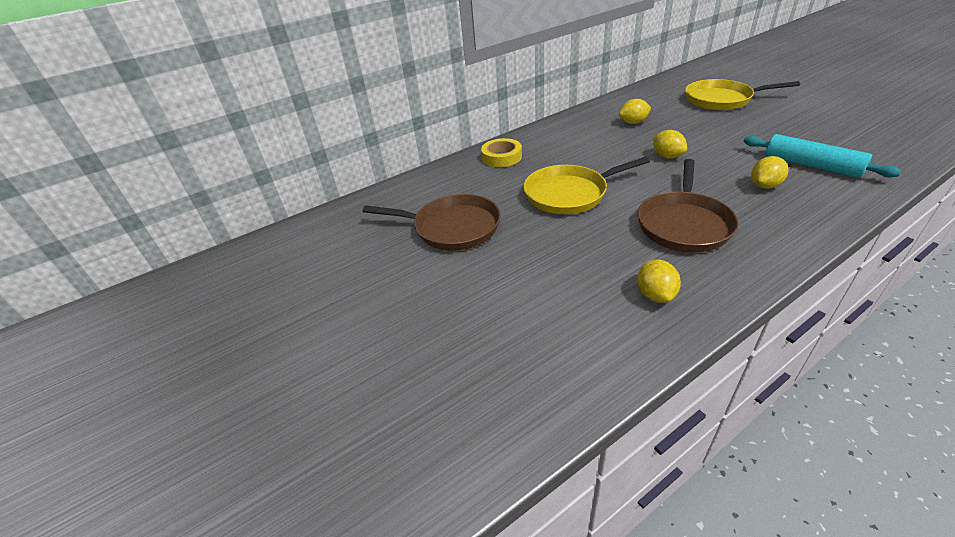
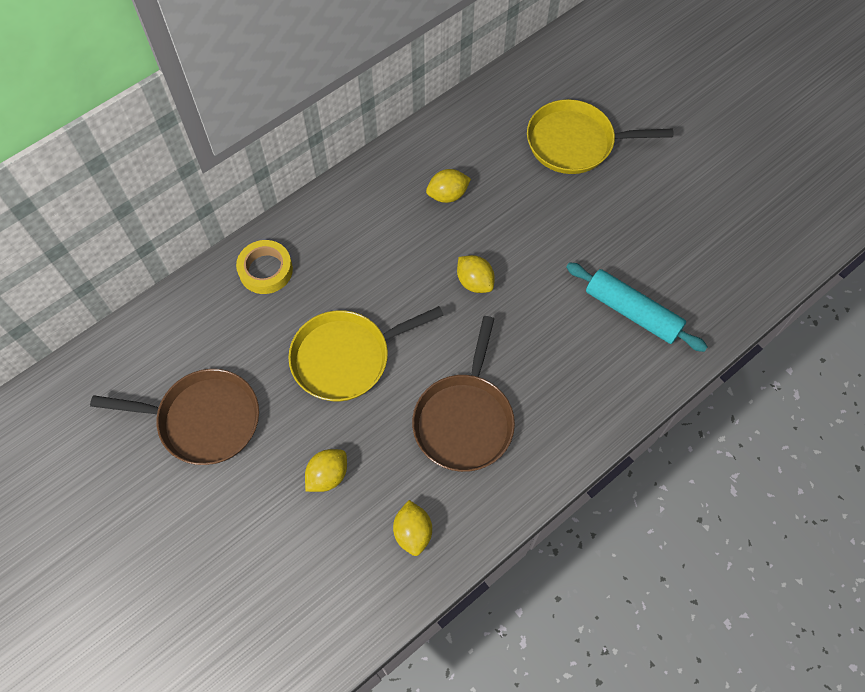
camera: 10 degrees left, 25 degrees up
yellow lemon [751,156,788,189] -> yellow lemon moved to [305,449,347,492]

